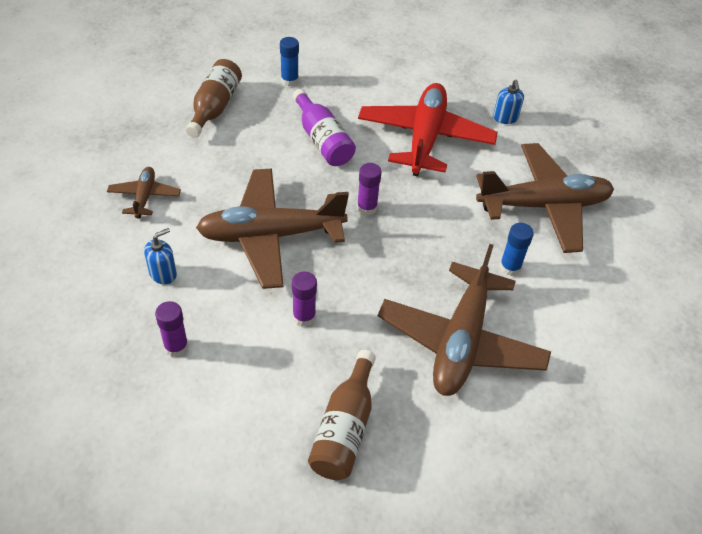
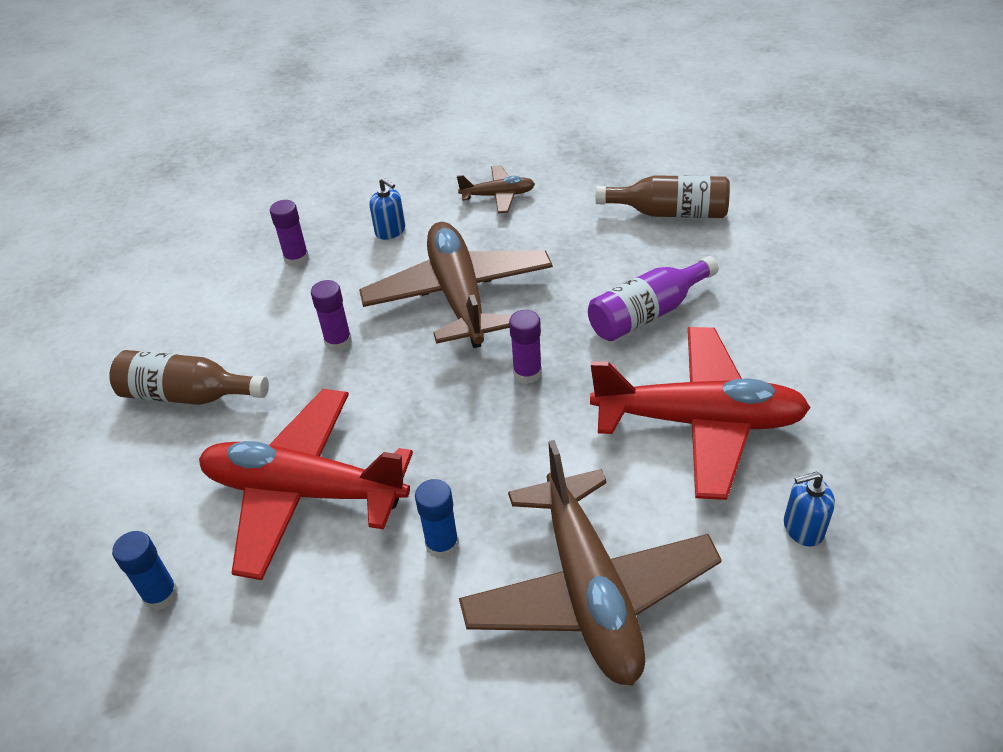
camera: 90 degrees right, 5 degrees down
blue glue stick [280,37,299,86] -> blue glue stick moved to [112,531,178,611]
brown plane [378,244,551,396] -> red plane [199,389,413,580]

